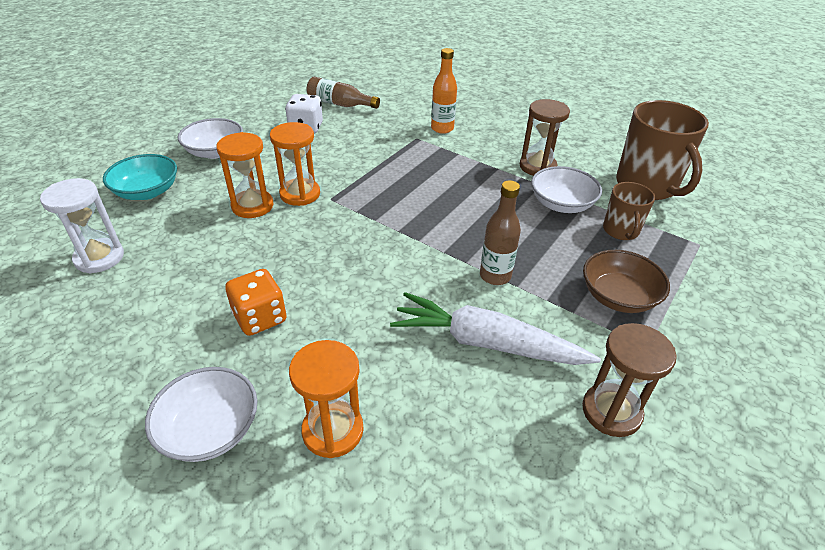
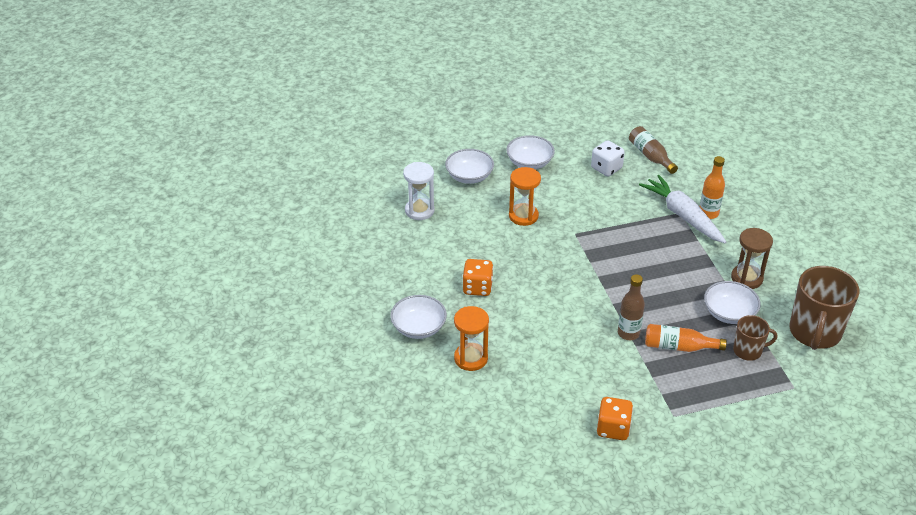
camera: 40 degrees right, 0 degrees up
turquoise bowl [103,154,177,200] -> white bowl [445,149,494,184]
orange hourglass [270,122,320,206] -> none
white carrot [390,292,601,365] -> white carrot moved to [639,175,726,243]
brown hourglass [582,323,677,437] -> orange dice [597,397,633,440]
brown bowl [583,250,670,313] -> none
brown mug [603,182,655,240] -> brown mug turned 135 degrees counterclockwise [733,315,777,361]
none -> orange bottle [645,324,727,352]

